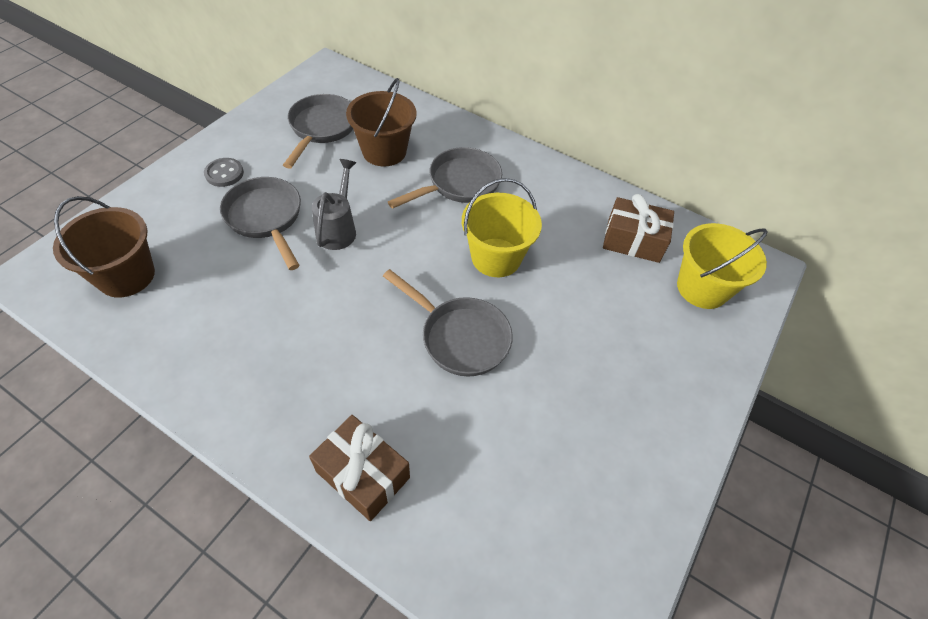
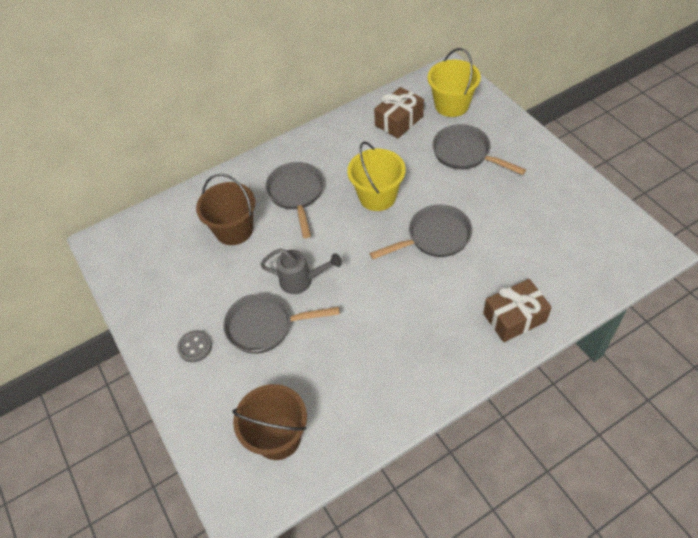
camera: 55 degrees left, 0 degrees up
grey pan [283,94,353,169] -> grey pan moved to [432,124,526,175]
grey watering can [312,159,356,250] -> grey watering can turned 150 degrees clockwise [260,249,342,294]

